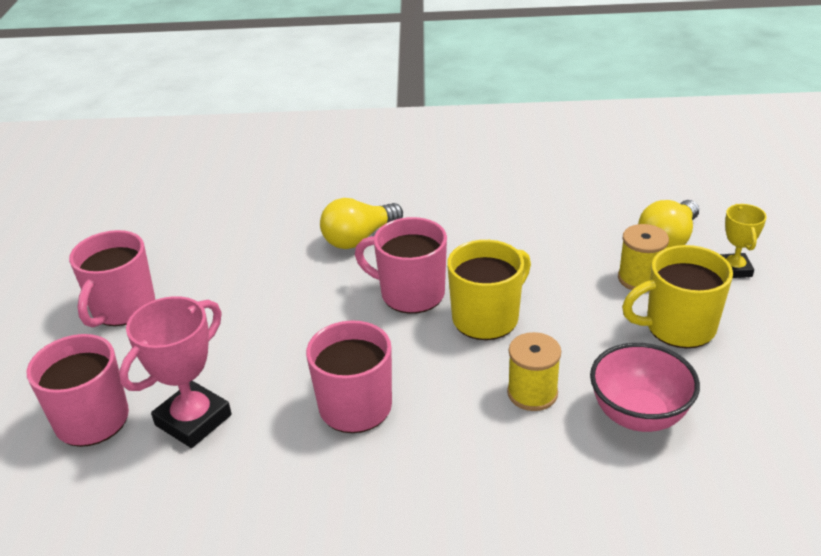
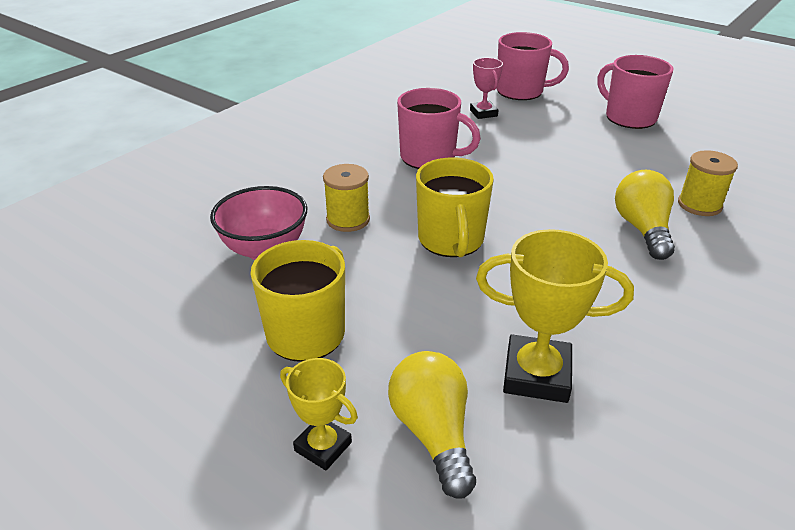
camera: 125 degrees right, 0 degrees up
pink trophy [119,296,232,448] -> pink trophy [470,58,503,119], size x0.59
pink mug [355,217,447,314] -> none
yellow spool [618,224,669,292] -> yellow spool moved to [678,150,738,216]
none -> yellow trophy [476,229,634,403]

